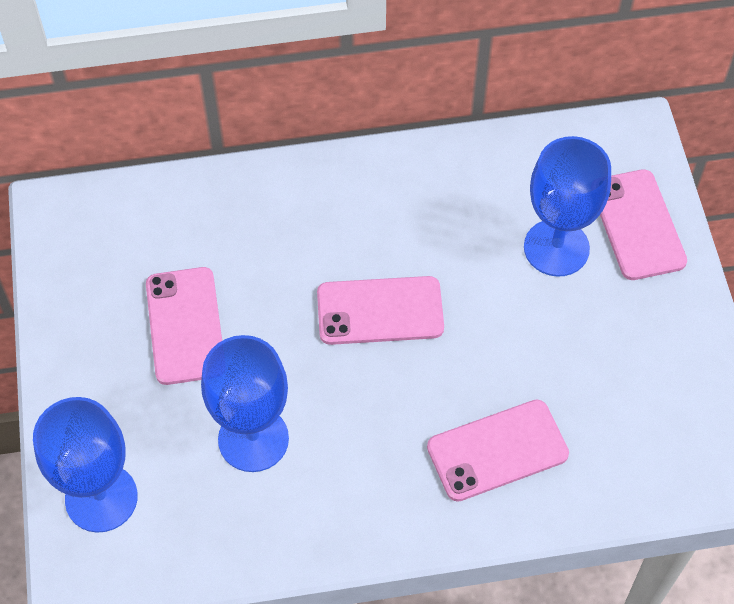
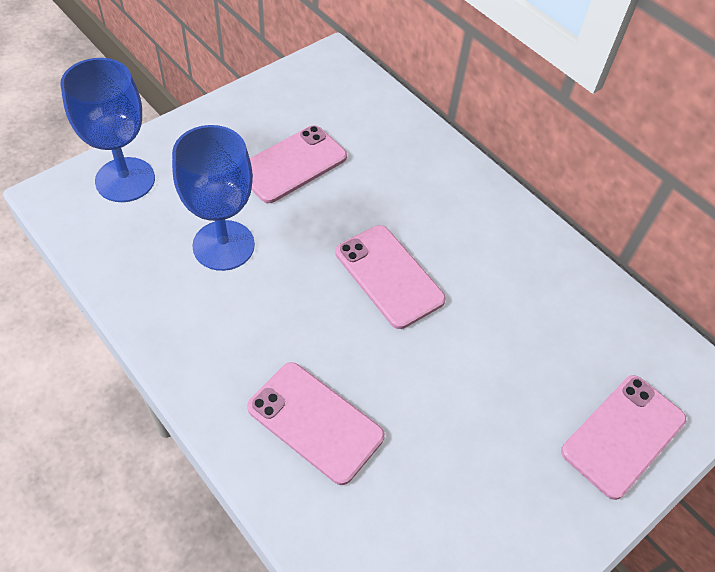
camera: 55 degrees right, 5 degrees down
blue goblet [524,136,611,277] -> none

